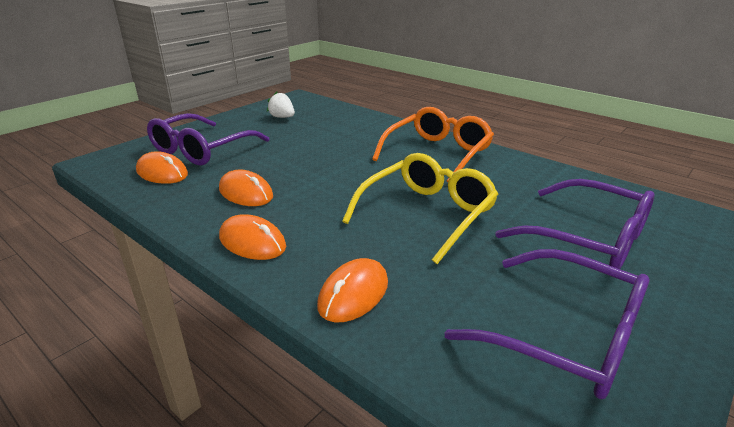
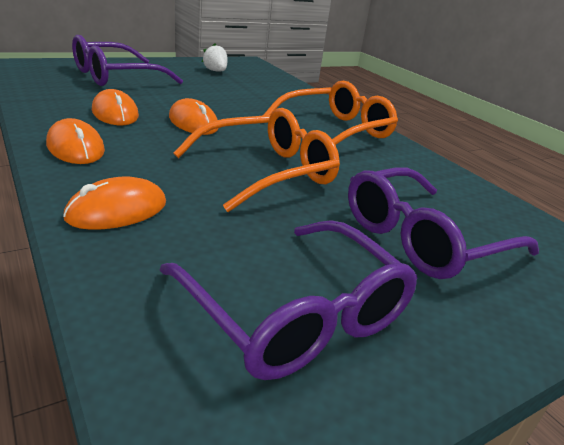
camera: 15 degrees right, 0 degrees up
orange mouse [136,151,188,184] -> orange mouse moved to [169,98,218,135]
yellow glasses [342,153,498,264] -> orange glasses [173,108,340,212]
purple glasses [495,179,655,269] -> purple glasses turned 90 degrees clockwise [348,168,539,279]

